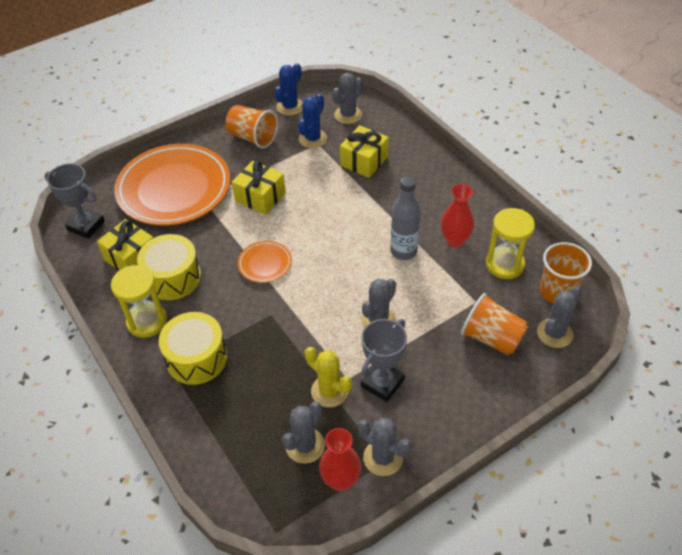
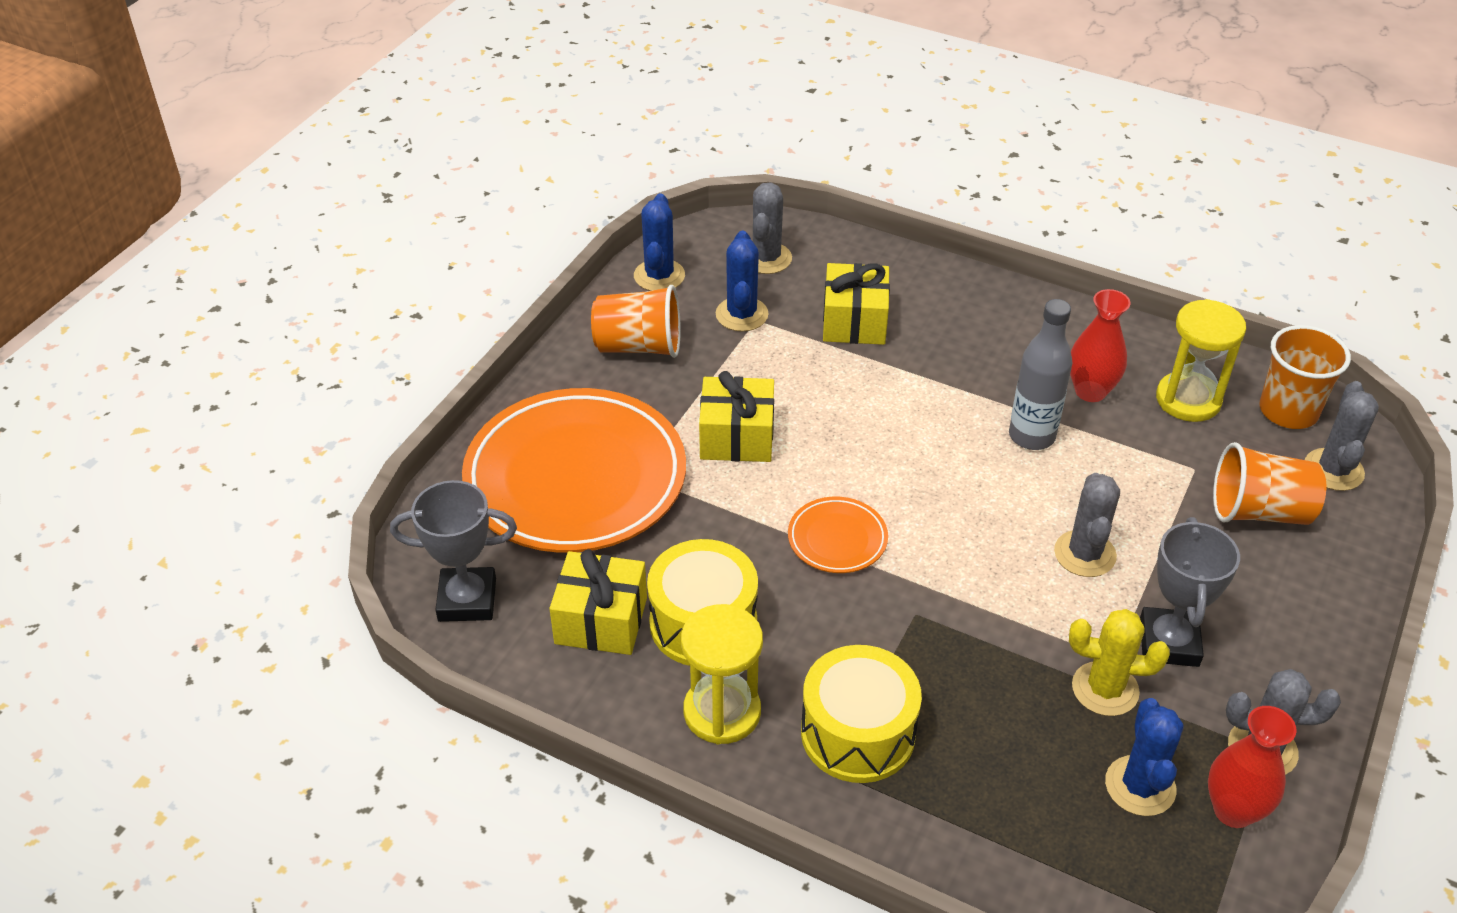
camera: 30 degrees left, 5 degrees down
grey cactus [282,402,325,464] -> blue cactus [1105,698,1184,816]

